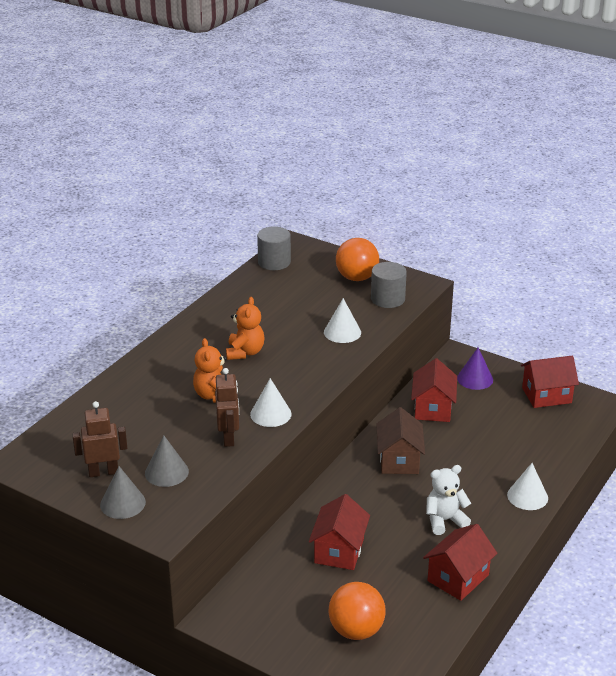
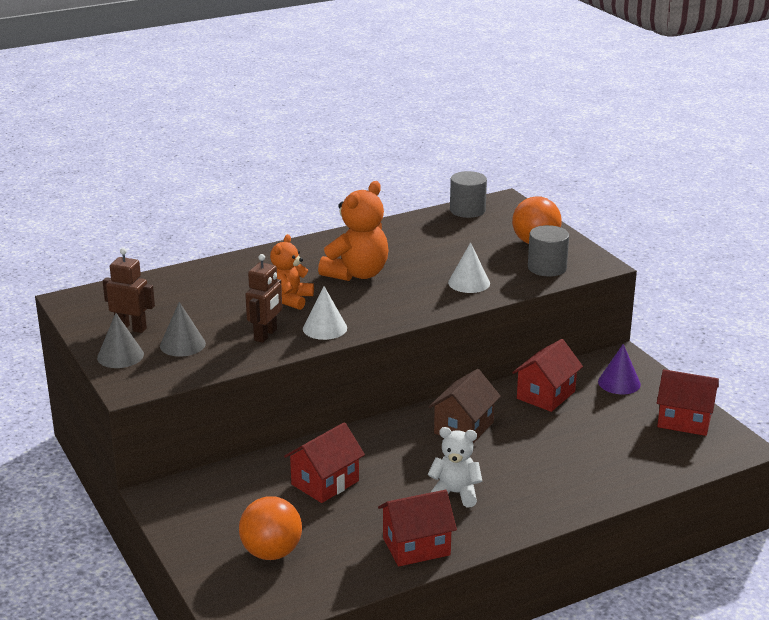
camera: 30 degrees right, 5 degrees down
orange teddy bear [226,297,264,360] -> orange teddy bear [318,181,389,281], size x1.53
white cone [507,463,548,510] -> none

